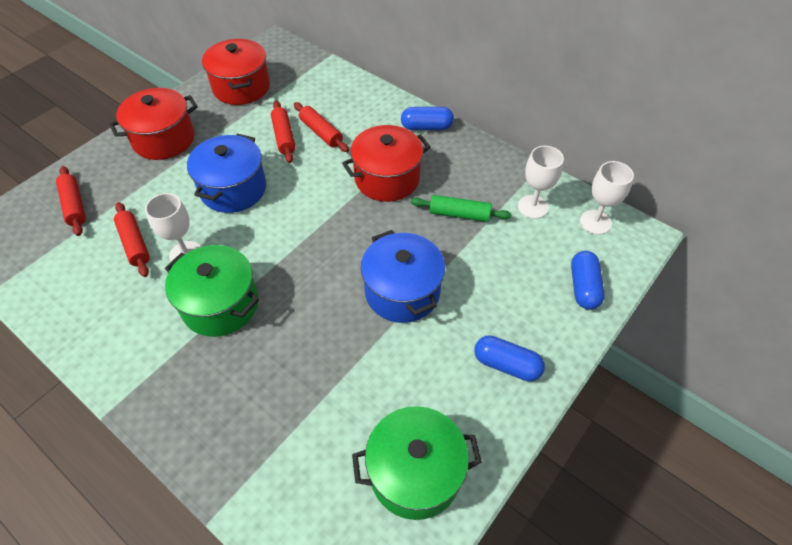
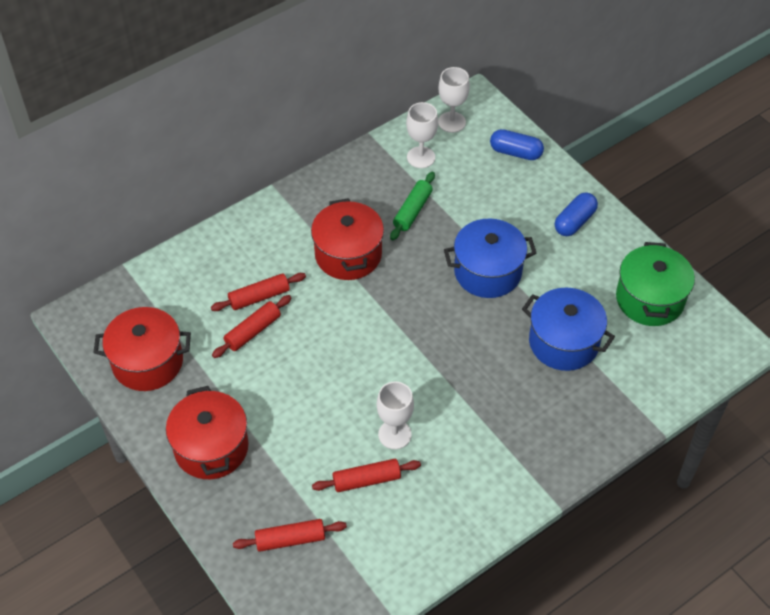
camera: 75 degrees left, 0 degrees up
green pot [165,245,259,337] -> none
blue pot [187,134,266,213] -> blue pot moved to [522,288,615,371]
red rolling pin [271,101,296,163] -> red rolling pin turned 45 degrees counterclockwise [212,295,291,358]
blue capsule [401,107,454,130] -> none

